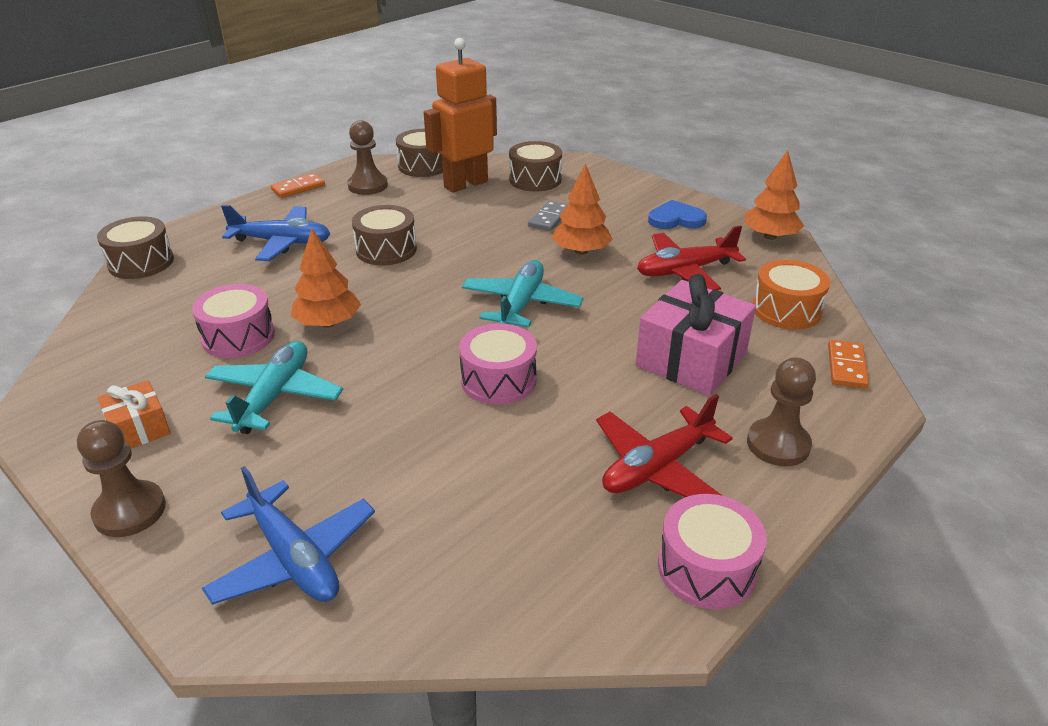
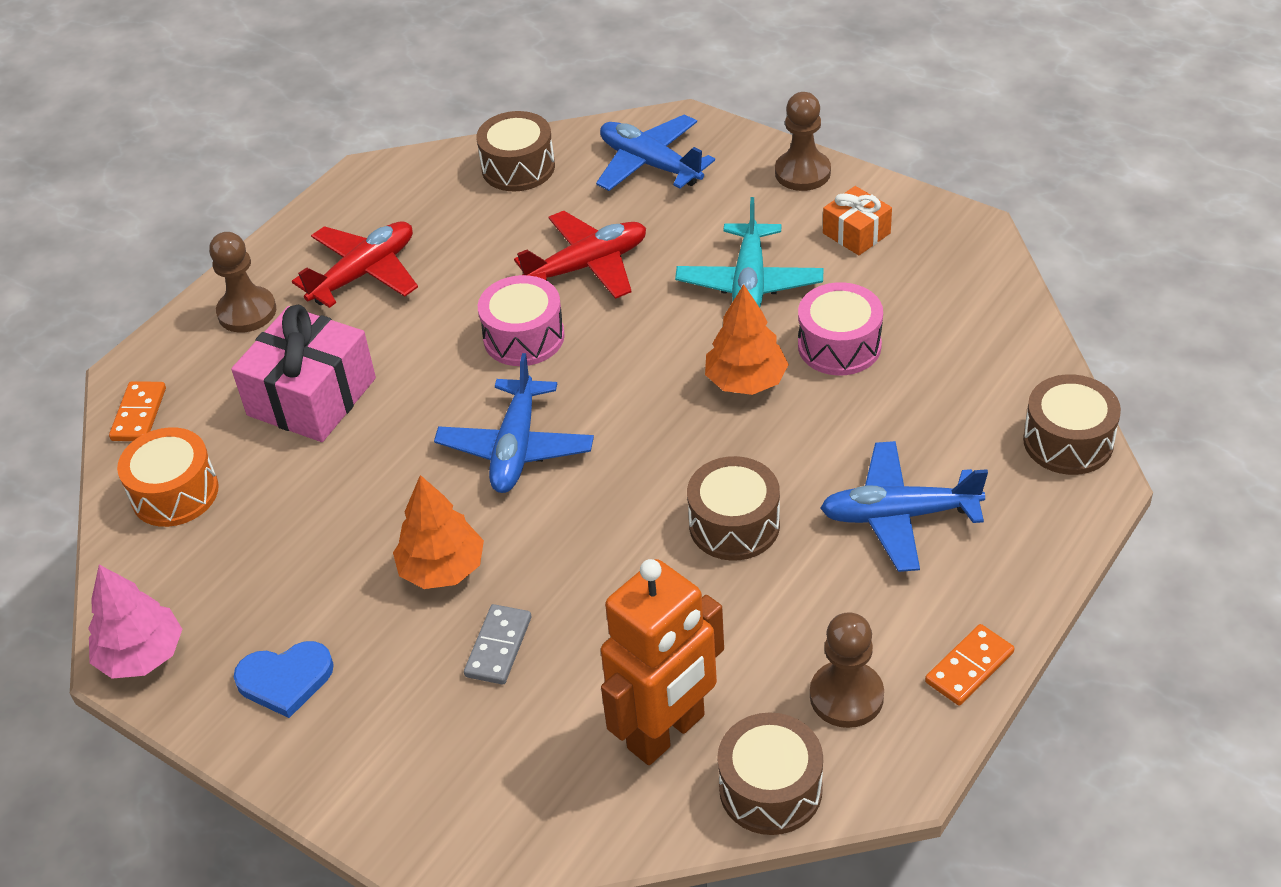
camera: 175 degrees right, 10 degrees up
turquoise plane [462,260,584,327] -> blue plane [434,353,594,493]
brown drum [509,141,562,192] -> brown drum moved to [476,111,555,191]
red plane [637,225,746,290] -> red plane moved to [514,211,646,299]
pink drum [658,494,767,609] -> none
orange tree [744,150,804,240] -> pink tree [88,565,182,679]

